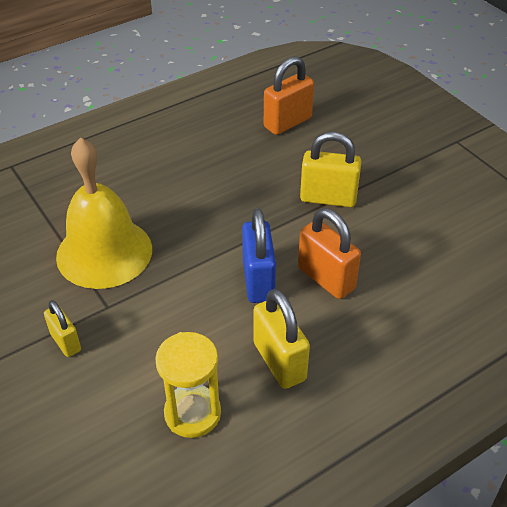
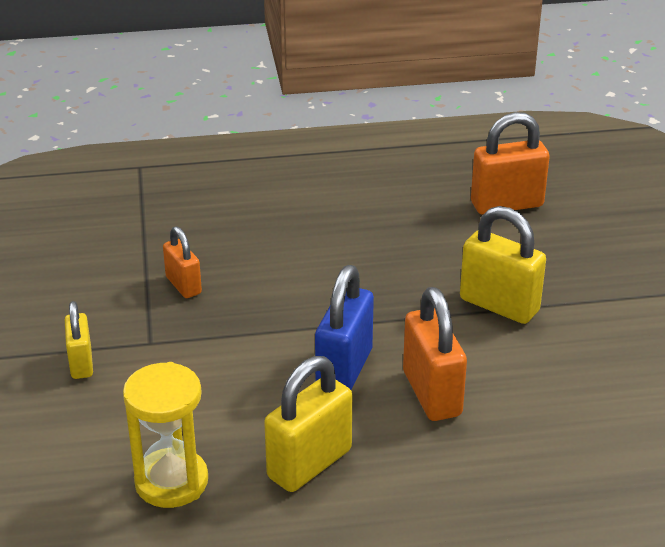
camera: 25 degrees right, 10 degrees down
yellow bell [56,137,152,289] -> orange padlock [163,226,202,298]
yellow padlock [254,289,310,389] -> yellow padlock turned 45 degrees clockwise [264,356,352,492]

